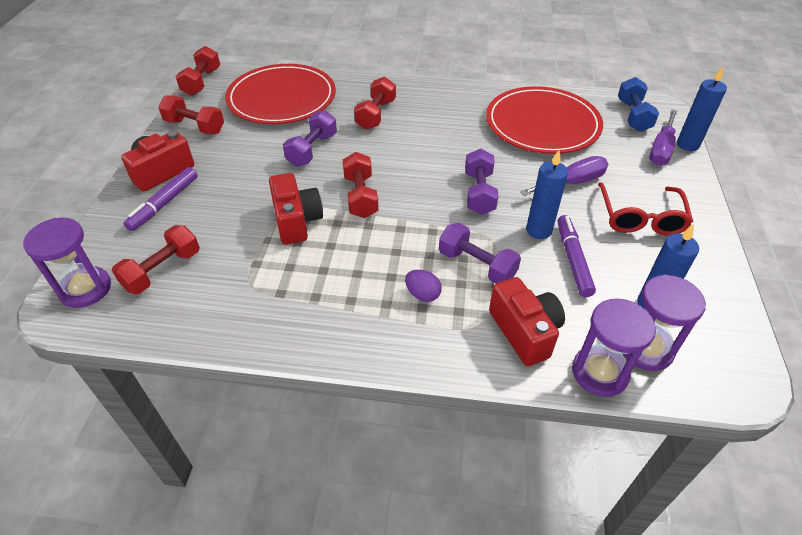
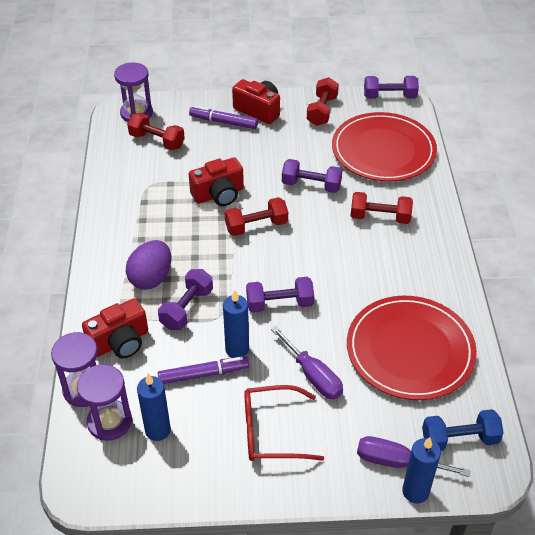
camera: 80 degrees right, 0 degrees up
red dumbbell [176,46,220,96] -> purple dumbbell [364,76,419,99]
purple egg [405,270,442,302] -> purple egg [126,240,171,290], size x1.80

